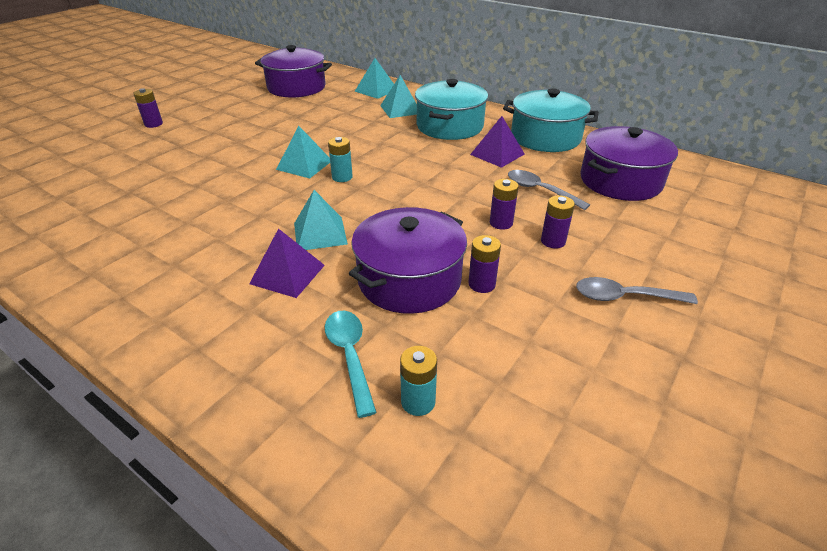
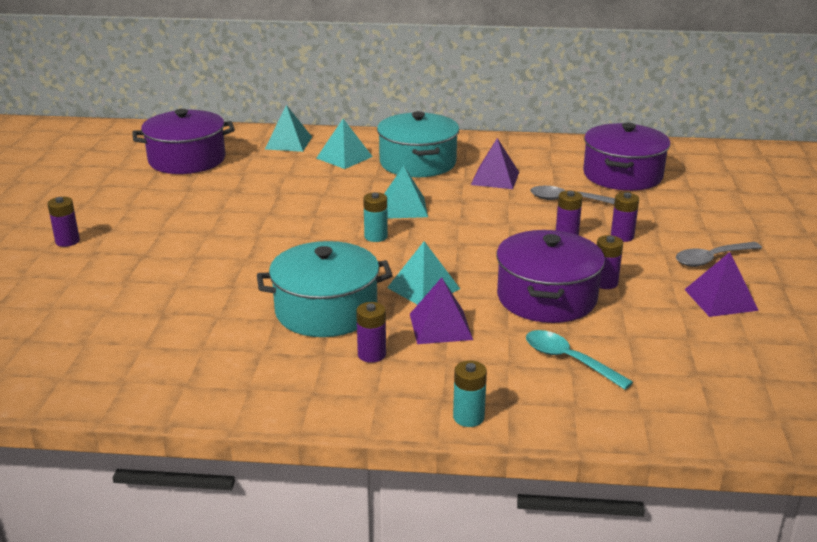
camera: 30 degrees left, 10 degrees down
turquoise pyramid [276,126,330,178] -> turquoise pyramid moved to [384,166,428,219]
turquoise battery [400,346,437,416] -> turquoise battery moved to [453,361,487,427]
turquoise pot [503,89,599,152] -> turquoise pot moved to [257,241,393,337]
none -> purple battery [356,302,386,363]
none -> purple pyramid [684,252,759,317]

